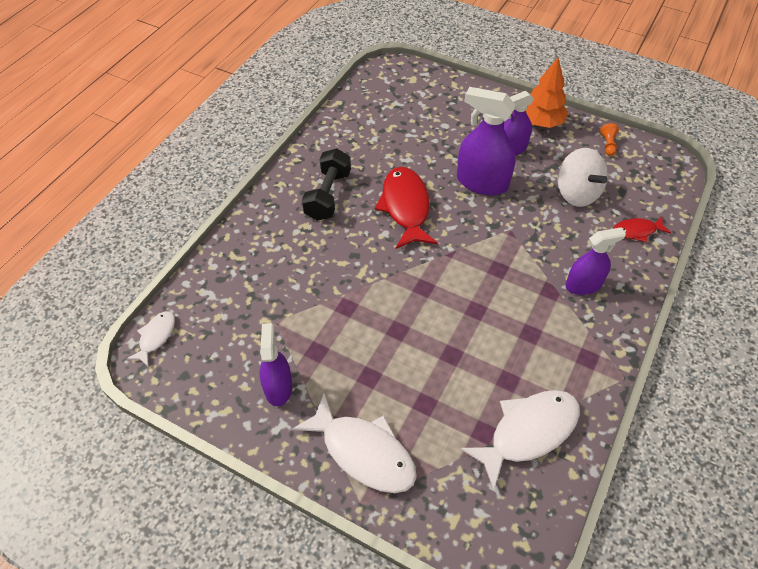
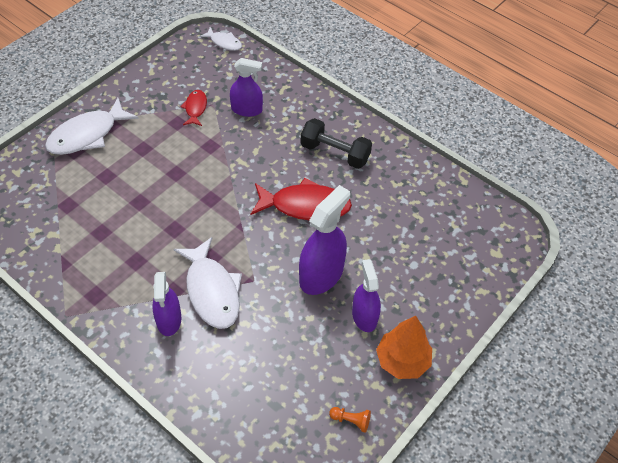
camera: 100 degrees right, 0 degrees up
purple spray bottle [260,323,293,406] -> purple spray bottle moved to [230,58,263,117]
white fish [460,390,580,490] -> white fish moved to [174,237,242,329]
white spinning top [557,148,608,207] -> none
red fish [613,217,671,242] -> red fish moved to [180,90,207,126]

